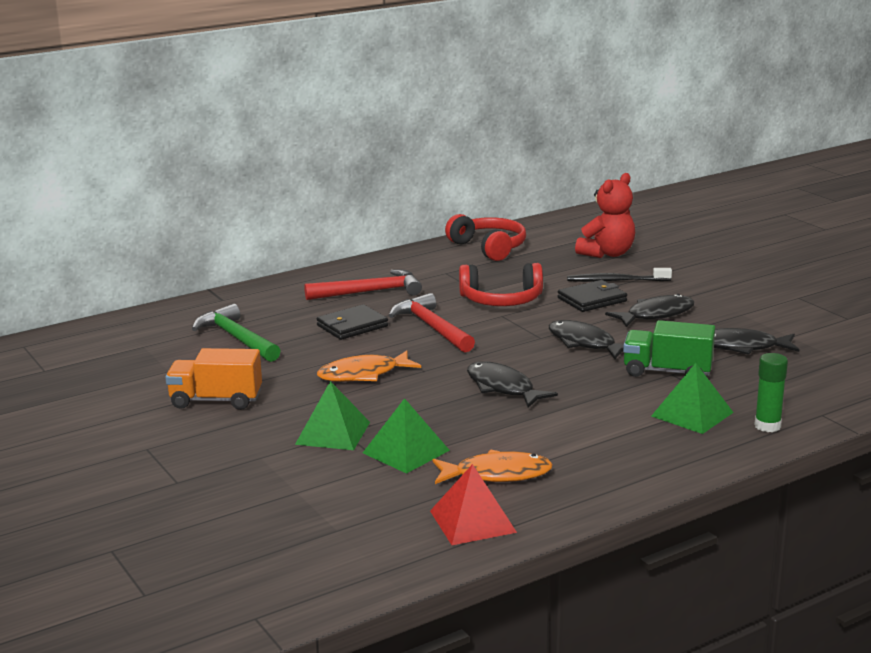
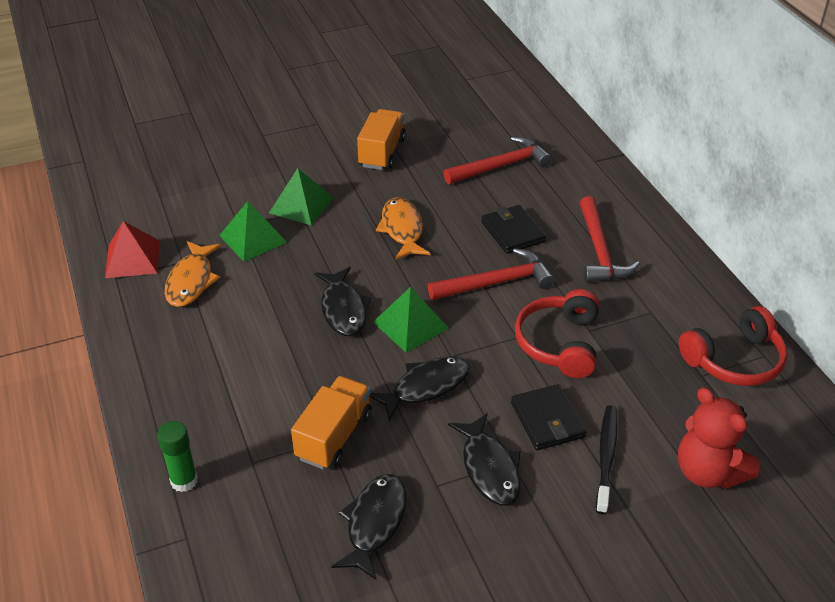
camera: 100 degrees right, 20 degrees up
green hammer [192,304,281,362] -> red hammer [443,137,552,184]
black fish [467,361,558,408] -> black fish turned 105 degrees clockwise [314,267,372,336]
green truck [623,320,715,377] -> orange truck [291,376,372,469]
green pyramid [651,363,734,434] -> green pyramid moved to [373,287,449,353]

